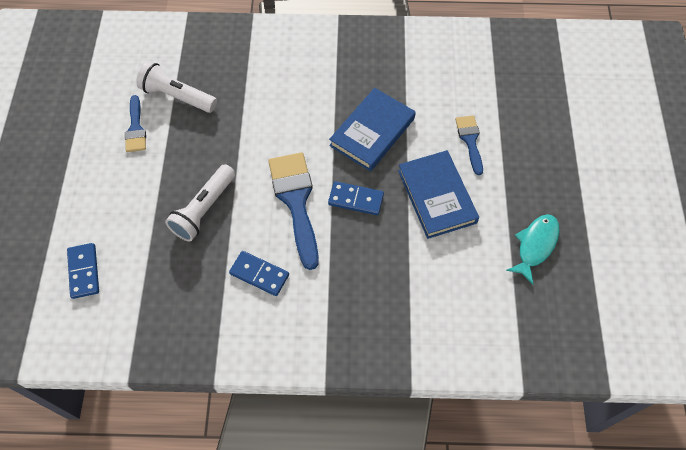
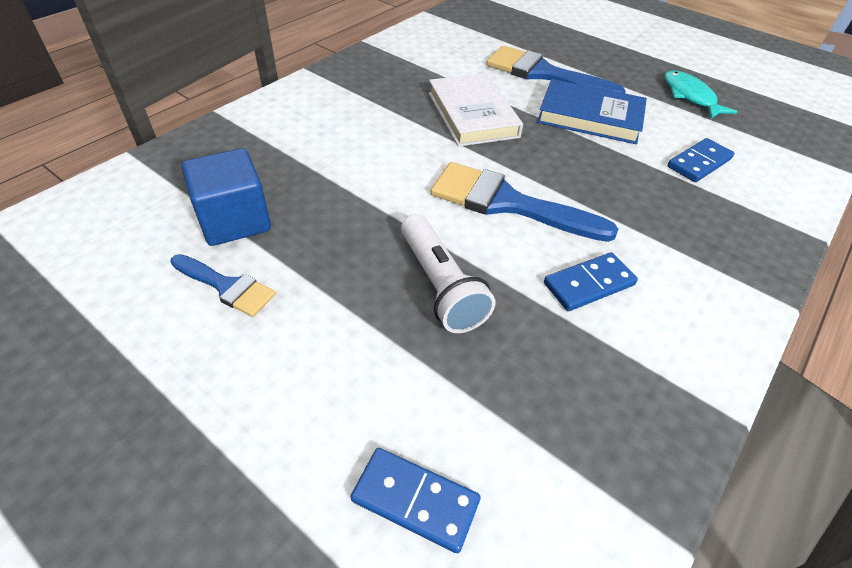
camera: 55 degrees left, 15 degrees down
white flashlight [136,61,217,113] -> blue cube [181,148,271,246]
blue domino [328,181,384,215] -> blue domino moved to [668,138,735,182]
blue book [329,88,416,171] -> white book [429,73,523,147]
blue brush [455,115,483,175] -> blue brush [486,46,626,93], size x1.80

